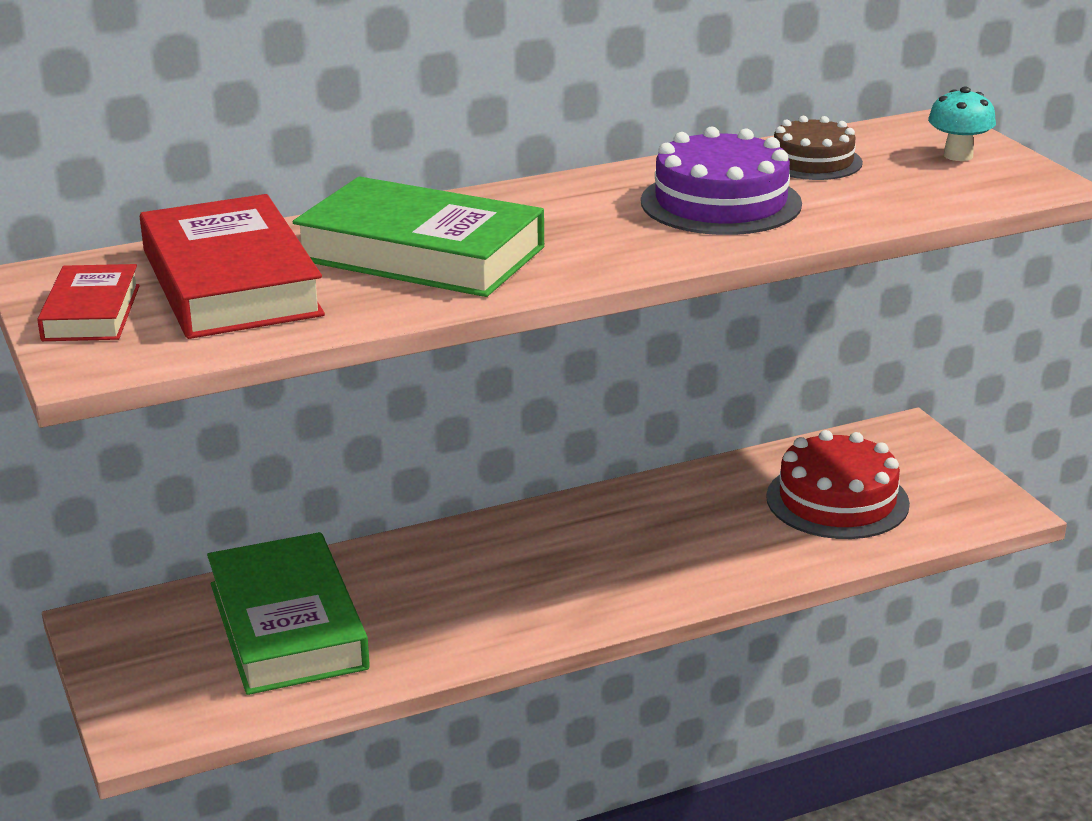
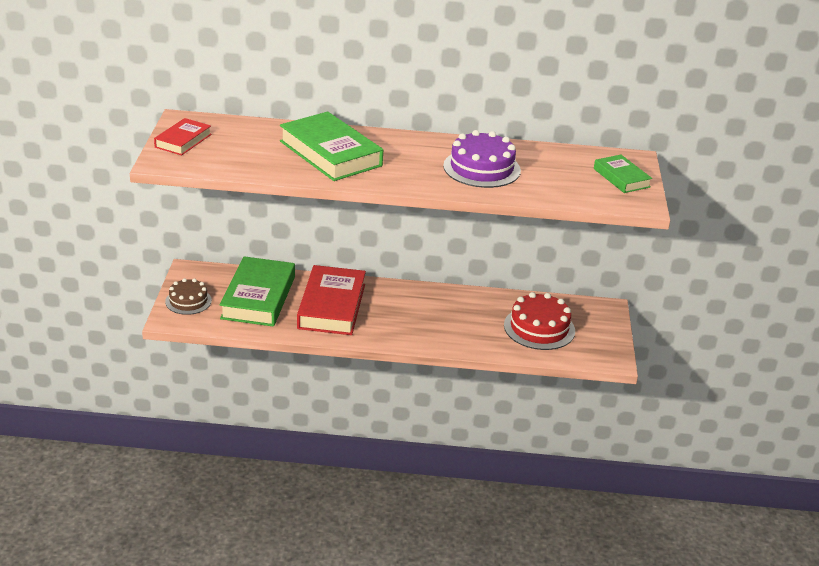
camera: 25 degrees right, 5 degrees up
red book [140,194,325,339] -> red book moved to [297,265,366,335]
brown cake [774,116,863,180] -> brown cake moved to [165,278,212,315]
turquoise mushroom [928,87,996,161] -> green book [594,155,652,193]

